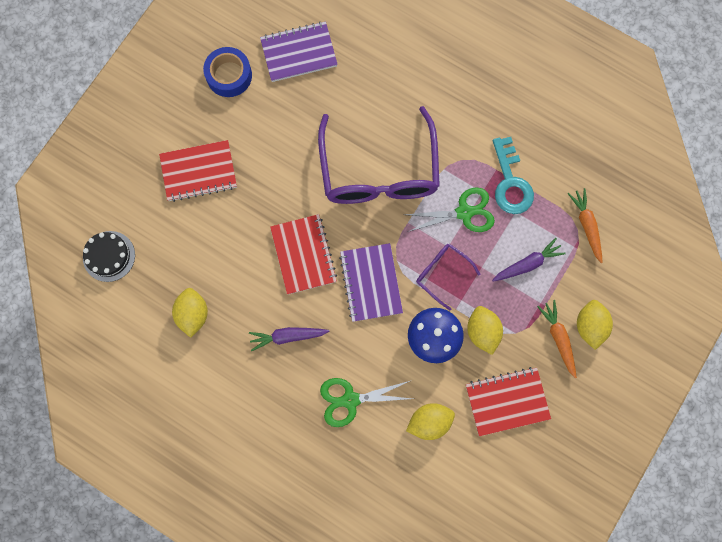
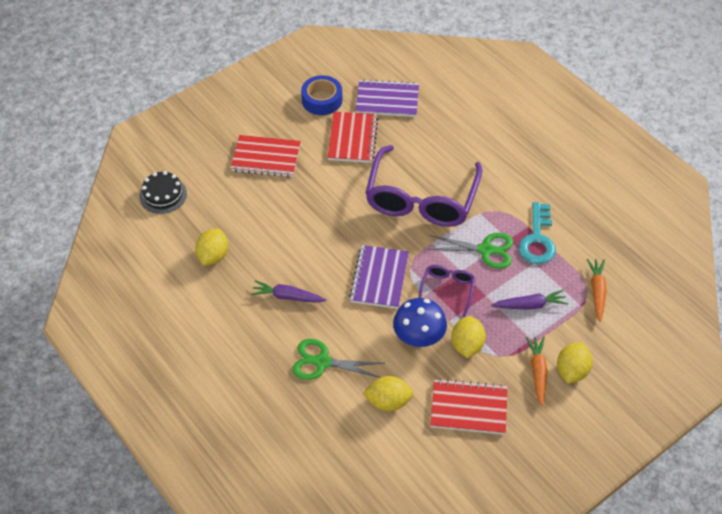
camera: 20 degrees right, 25 degrees down
red notebook [270,214,337,295] -> red notebook moved to [327,112,378,163]
purple glasses [416,244,481,311] -> purple glasses turned 45 degrees clockwise [419,265,475,317]

